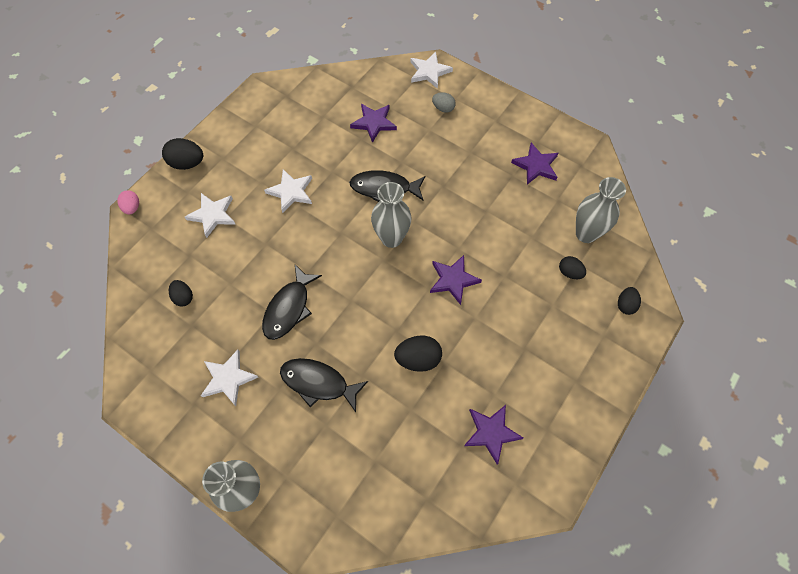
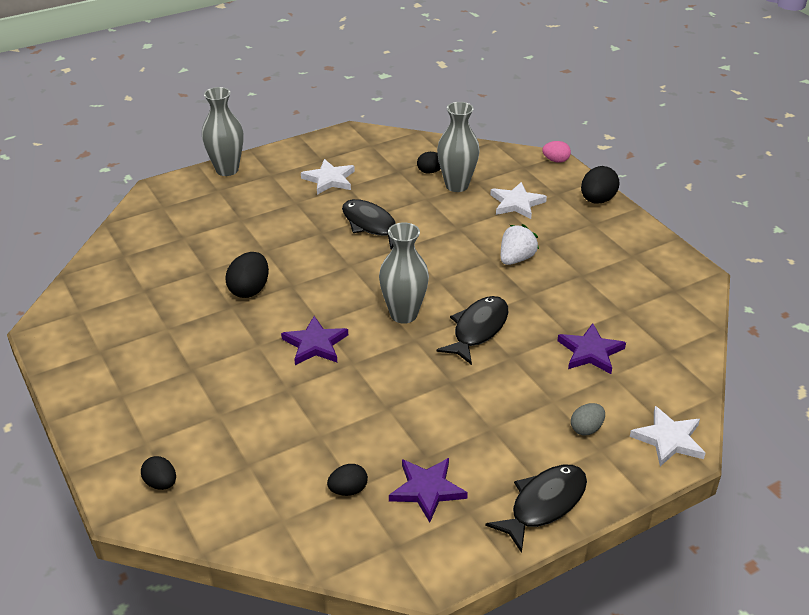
camera: 115 degrees right, 25 degrees down
white star [264,169,312,213] -> white strawberry [501,224,539,265]
black fish [280,358,368,412] -> black fish moved to [485,465,587,553]
purple star [464,405,523,465] -> none
black egg [559,256,586,279] -> black egg moved to [327,464,368,496]
grey vase [576,177,626,243] -> grey vase moved to [437,102,480,192]

